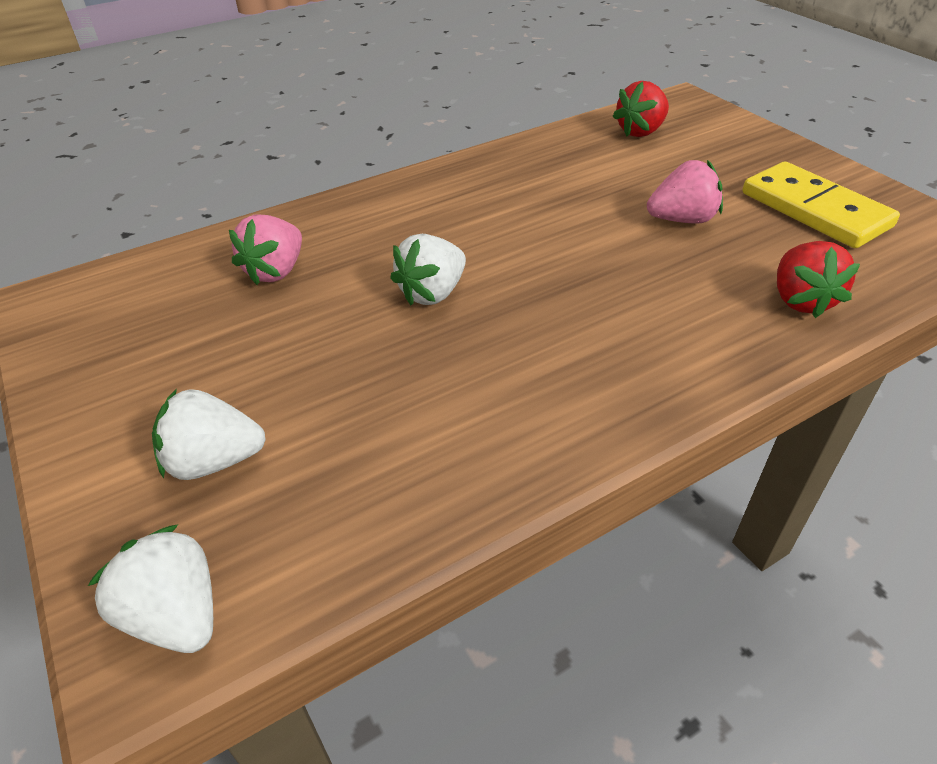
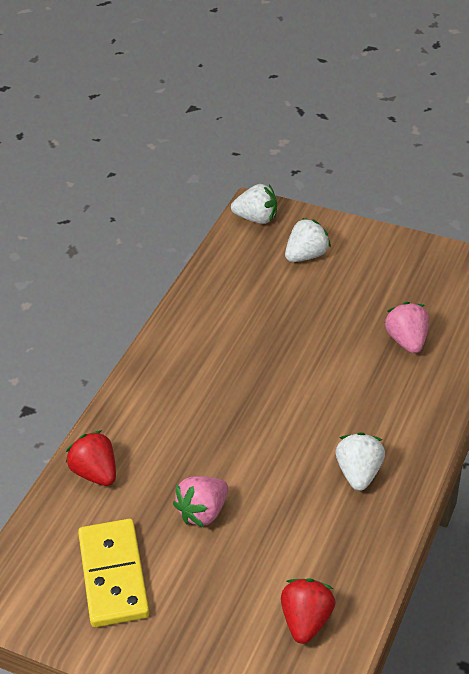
camera: 145 degrees right, 0 degrees up
white strawberry [390,234,466,306] -> white strawberry moved to [336,432,385,491]
yellow domino [743,162,900,248] -> yellow domino turned 60 degrees clockwise [78,519,149,627]

